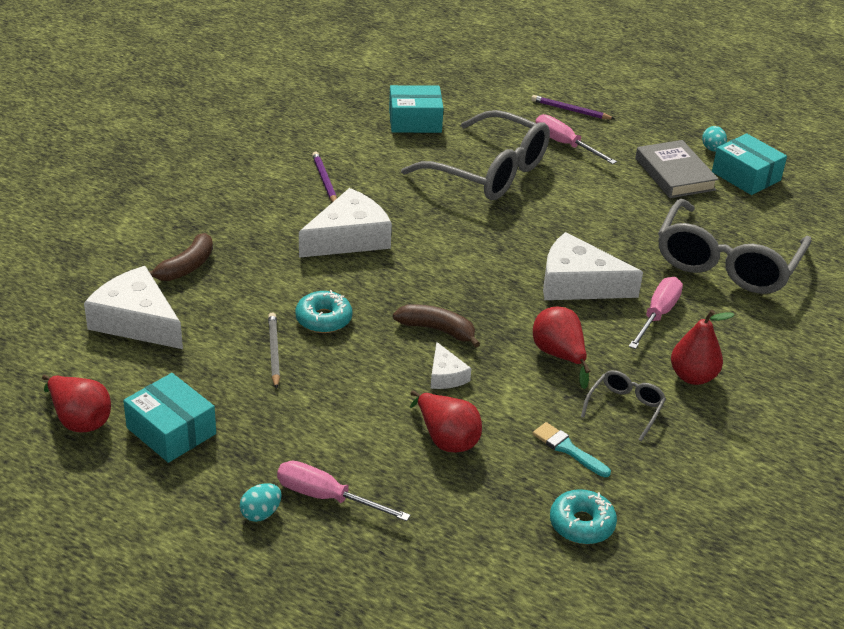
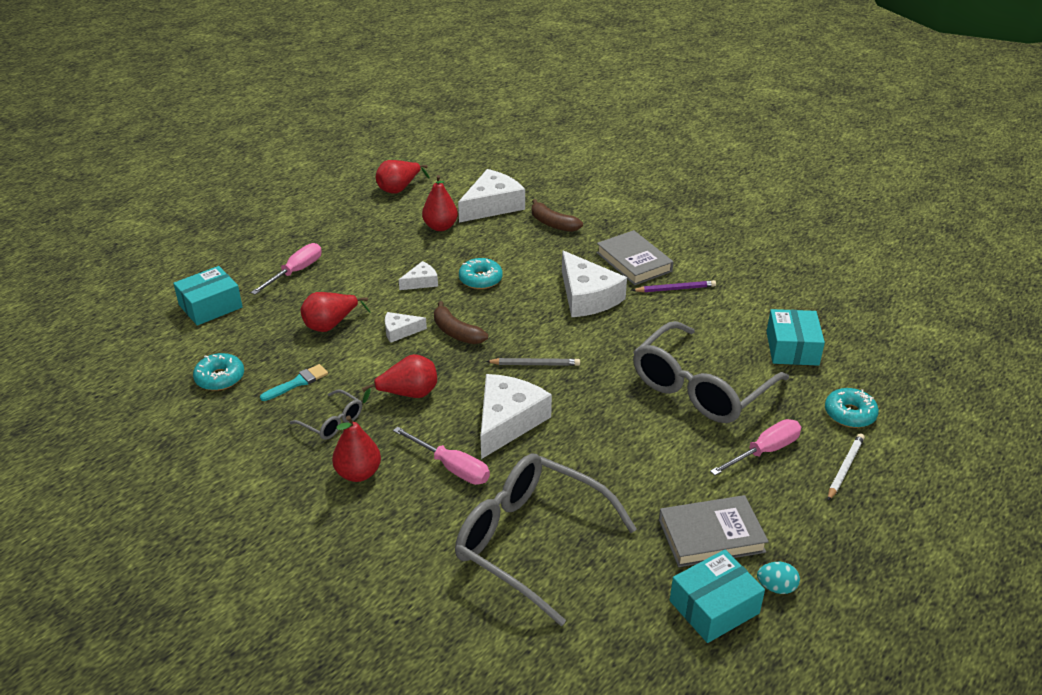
camera: 100 degrees right, 0 degrees up
turquoise box [123,373,216,463] -> turquoise box moved to [173,266,243,326]
turquoise egg [240,483,282,522] -> none
grey pencil [268,312,280,389] -> grey pencil moved to [486,358,580,366]
brown banana [393,304,480,348] -> brown banana turned 105 degrees clockwise [434,301,488,344]
purple pencil [531,95,615,119] -> white pencil [828,433,865,501]
none -> white cheese [399,261,438,290]
none -> red pear [422,175,458,231]
none -> grey book [596,230,674,285]
none -> turquoise donut [825,388,879,428]

